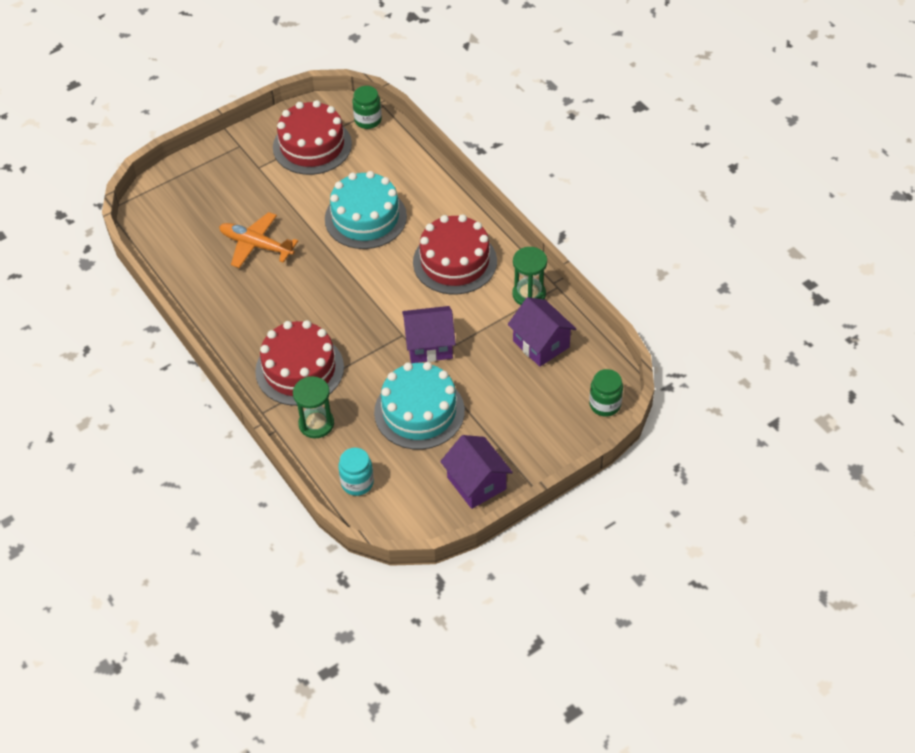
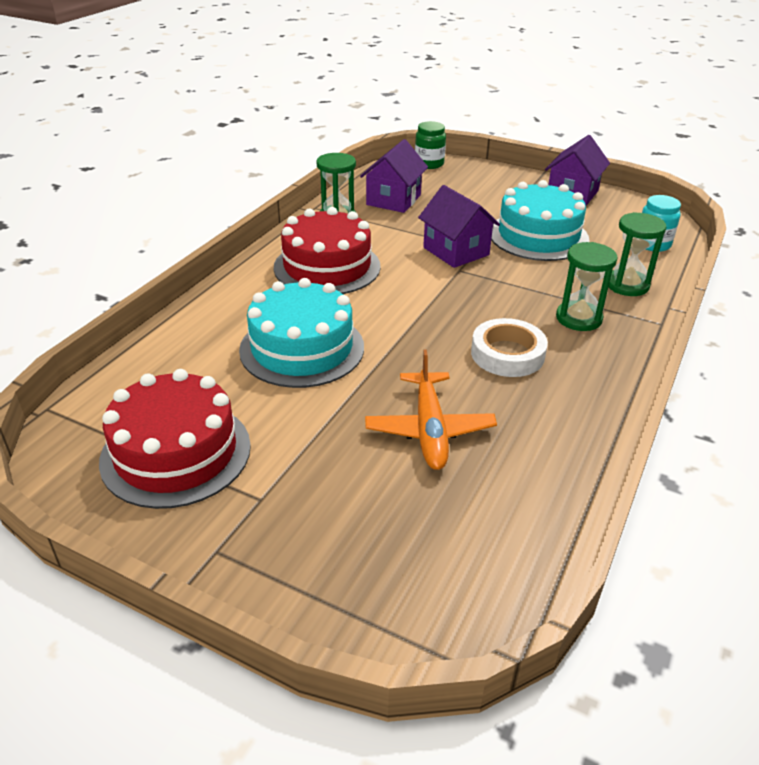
camera: 120 degrees left, 15 degrees down
red cake [255,320,344,406] -> green hourglass [556,242,618,331]
green jar [352,86,382,129] -> none
none -> white tape [471,318,548,377]

